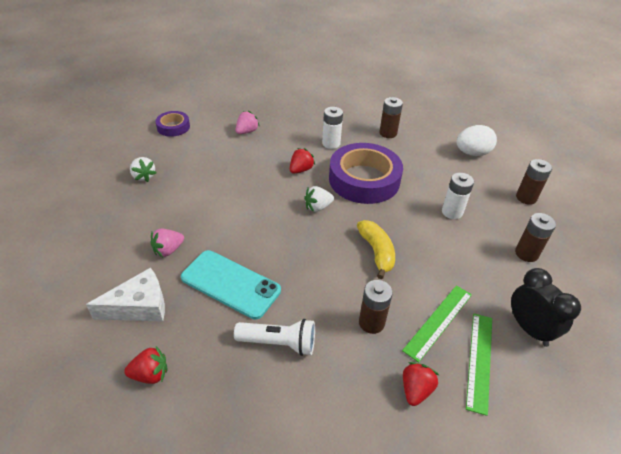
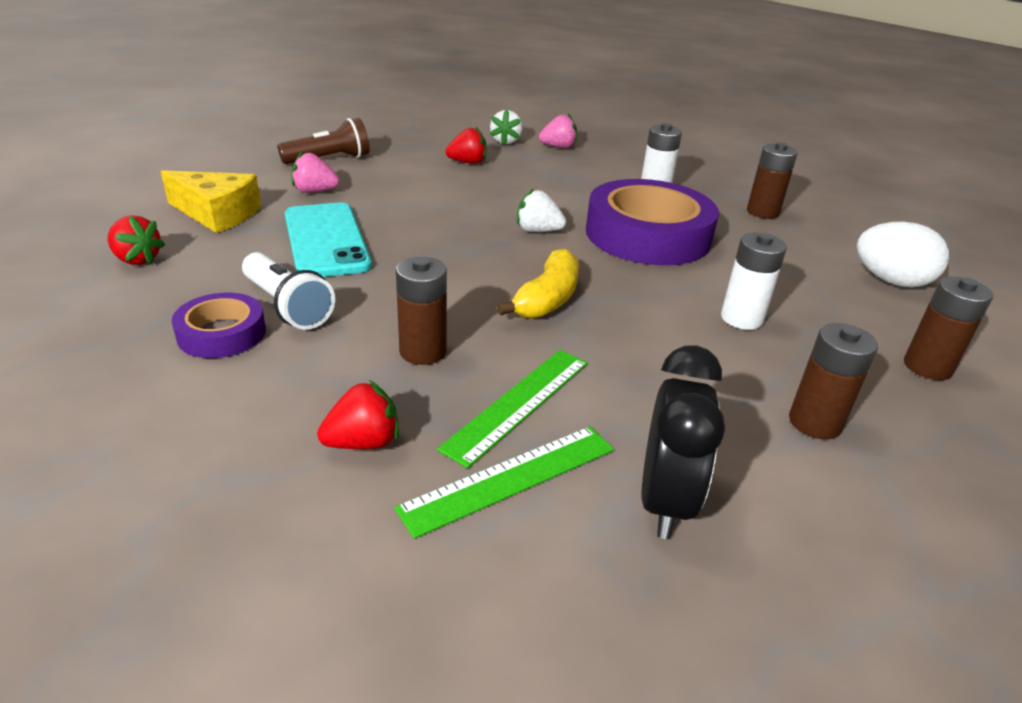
camera: 40 degrees right, 10 degrees down
white cheese [86,268,165,322] -> yellow cheese [161,170,261,233]
white strawberry [130,157,156,182] -> white strawberry moved to [490,110,523,145]
purple tape [155,111,190,137] -> purple tape moved to [171,293,266,358]
red strawberry [290,148,315,174] -> red strawberry moved to [445,127,487,164]
green ruler [402,285,472,363] -> green ruler turned 45 degrees counterclockwise [437,350,588,468]
none -> brown flashlight [277,118,370,164]

